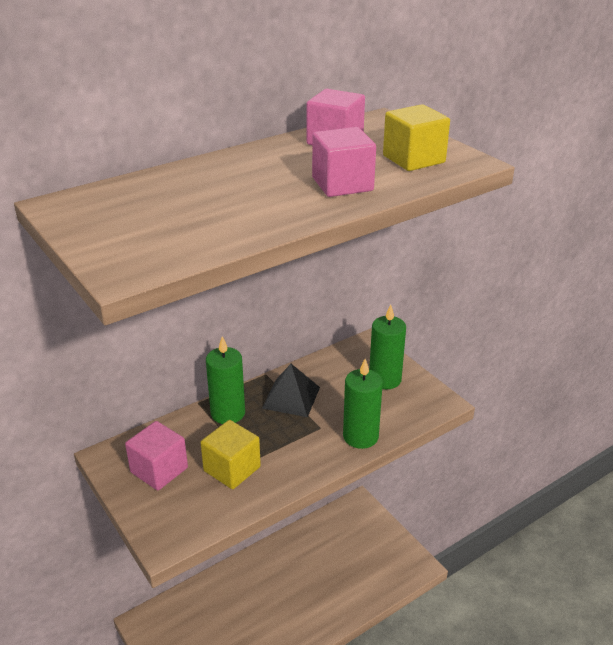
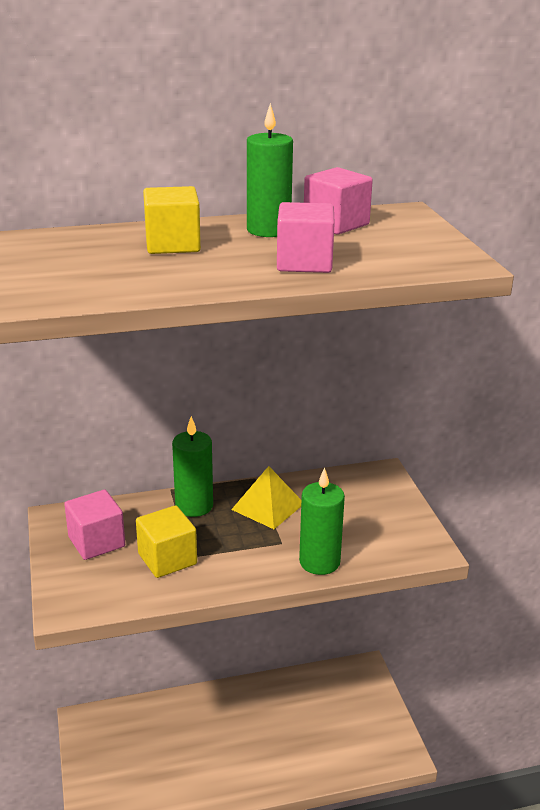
camera: 20 degrees right, 5 degrees down
black pyramid [262,364,320,417] -> yellow pyramid [231,466,301,529]
green candle [369,305,406,389] -> green candle moved to [247,103,293,237]
yellow cube [383,104,450,171] -> yellow cube moved to [143,186,201,254]

